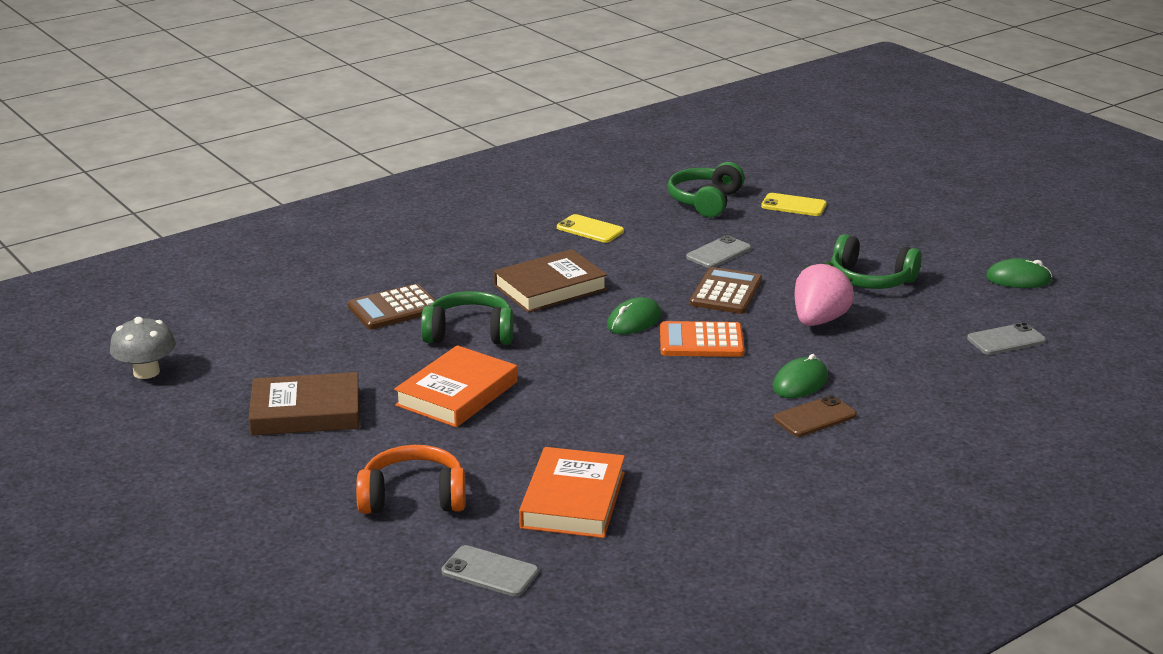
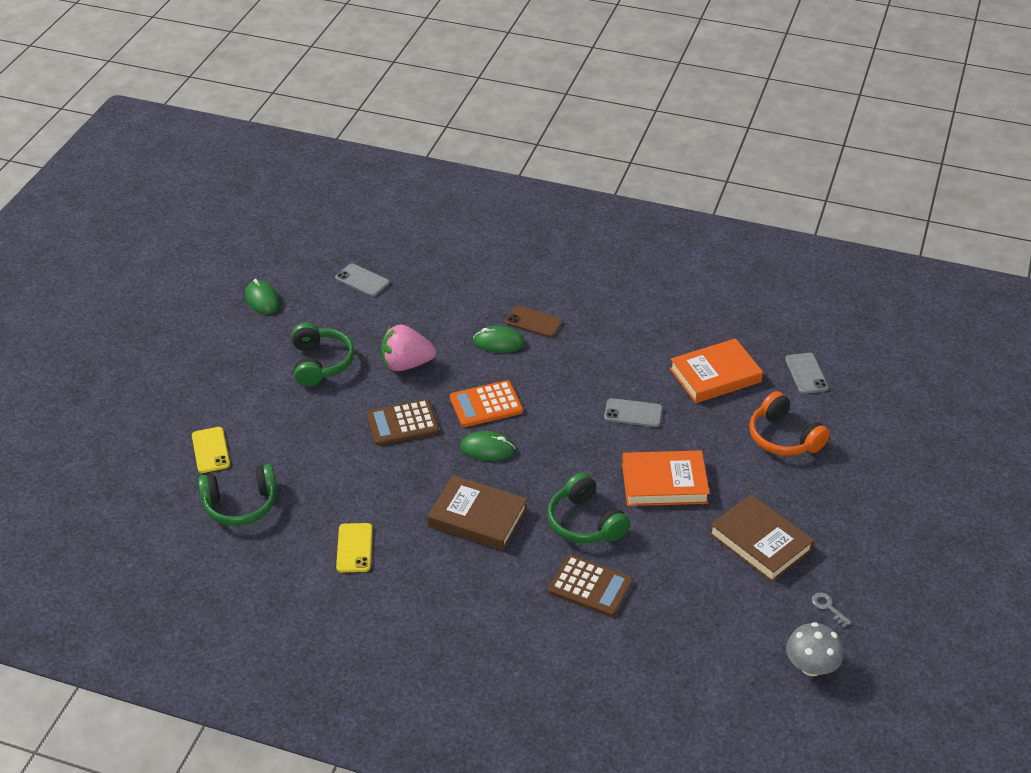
camera: 125 degrees left, 15 degrees up
orange calculator [660,321,745,357] -> orange calculator turned 105 degrees clockwise [450,380,523,427]
grey phone [686,235,751,268] -> grey phone moved to [604,398,663,427]
none -> grey key [812,592,851,628]

